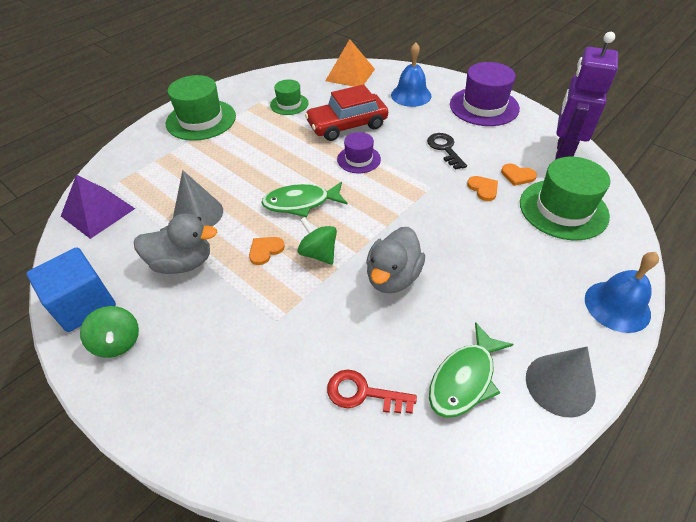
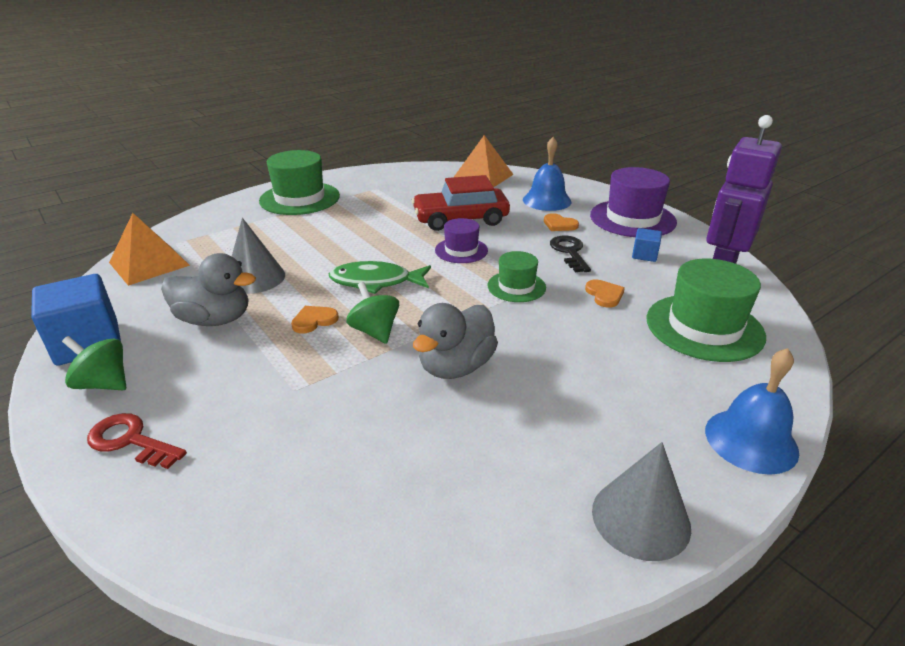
camera: 10 degrees right, 15 degrees down
purple pyramid [61,175,135,239] -> orange pyramid [109,213,190,286]
green spinning top [80,306,139,358] -> green spinning top turned 135 degrees clockwise [62,336,126,390]
green hat [270,80,309,115] -> green hat moved to [487,251,546,302]
red key [327,370,417,414] -> red key moved to [87,413,187,469]
green fish [429,322,514,418] -> none
orange heart [501,164,537,186] -> orange heart moved to [544,213,579,231]
none -> blue cube [632,228,662,262]

